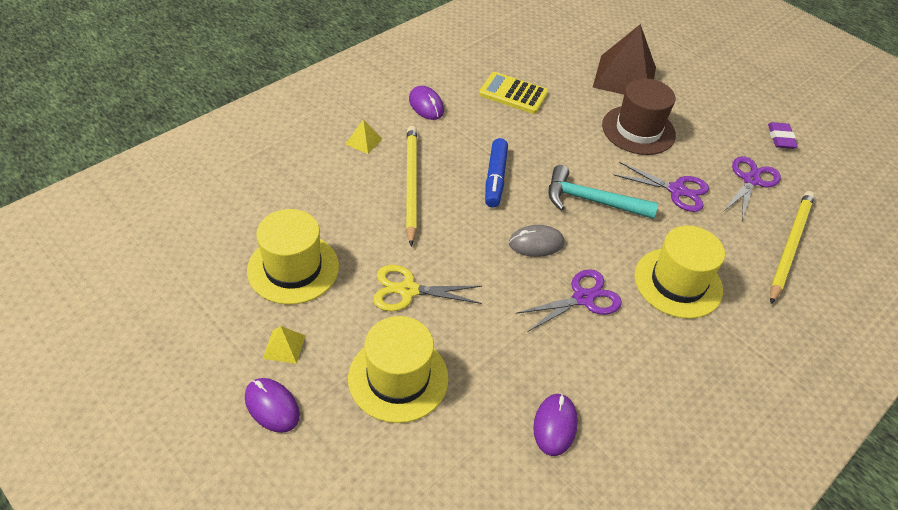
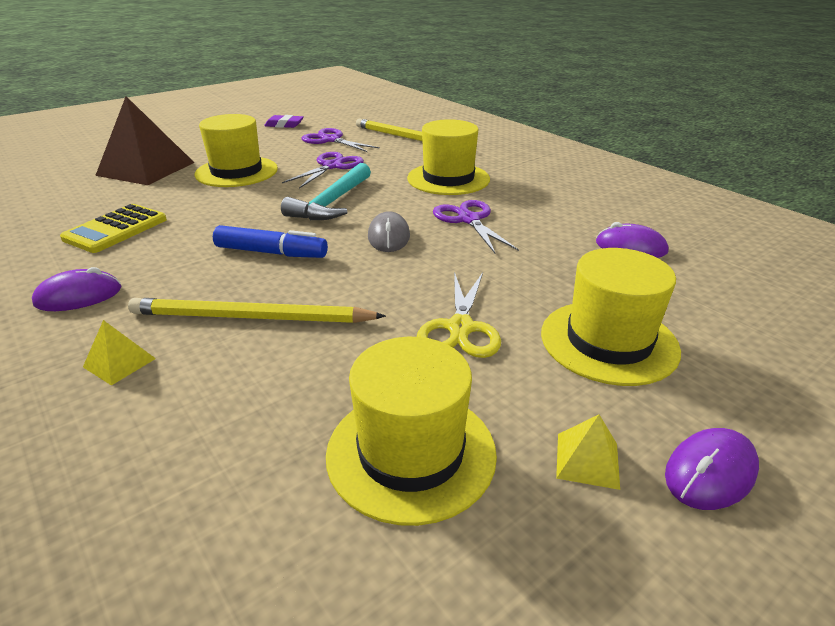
camera: 80 degrees left, 15 degrees down
brown hat [602,78,676,155] -> yellow hat [195,114,278,187]

